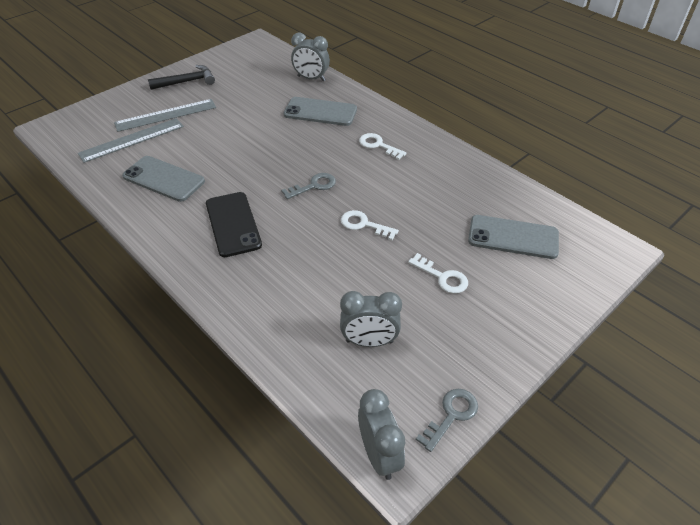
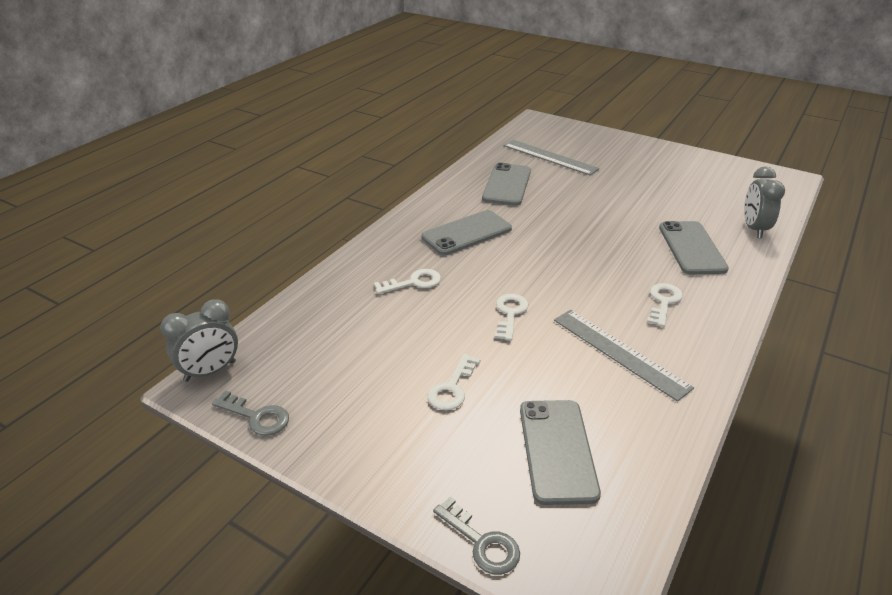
camera: 75 degrees right, 10 degrees down
grey ruler [114,99,216,132] -> grey ruler moved to [554,310,694,402]
black hammer [148,65,215,90] -> none
black phone [206,192,262,257] -> grey phone [421,210,512,255]
grey key [281,173,336,199] -> grey key moved to [433,496,520,575]
grey clock [340,291,402,347] -> none
none -> white key [374,269,441,294]

